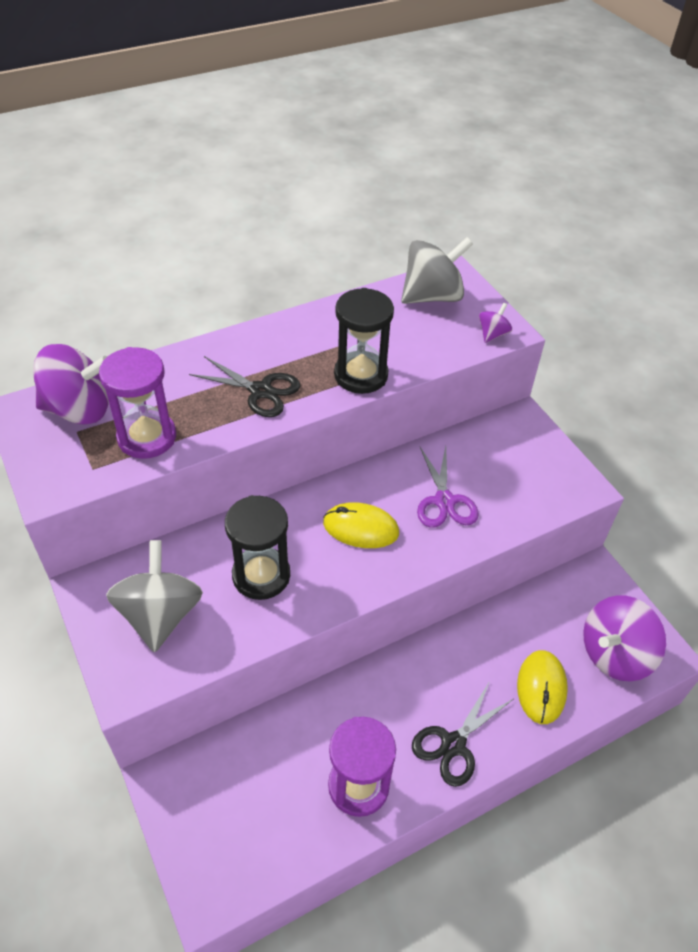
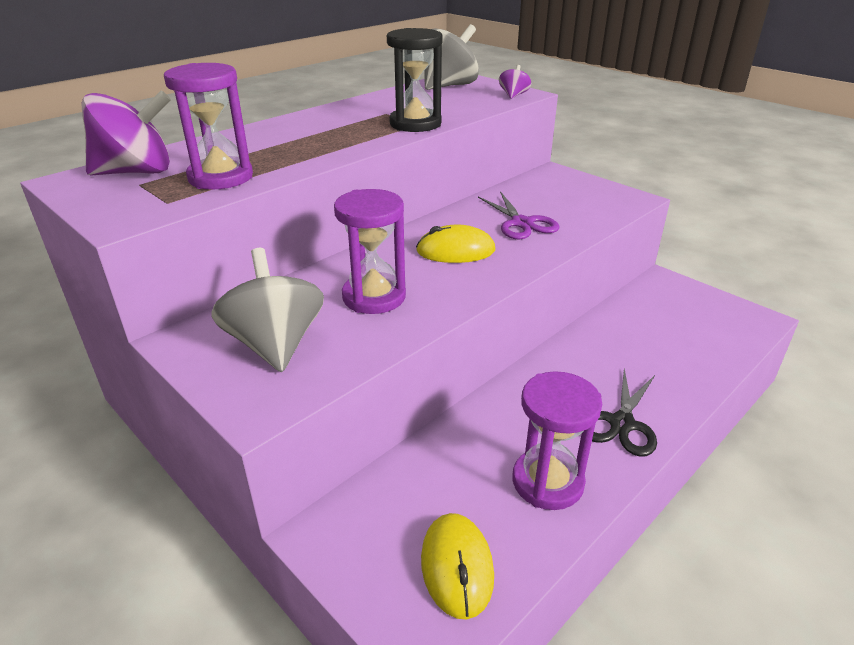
camera: 15 degrees left, 15 degrees down
black scissors [189,356,300,417] -> none
black hourglass [225,495,290,600] -> purple hourglass [334,189,406,314]
yellow mouse [517,650,568,724] -> yellow mouse moved to [421,513,494,619]
purple spinning top [583,595,666,681] -> none

